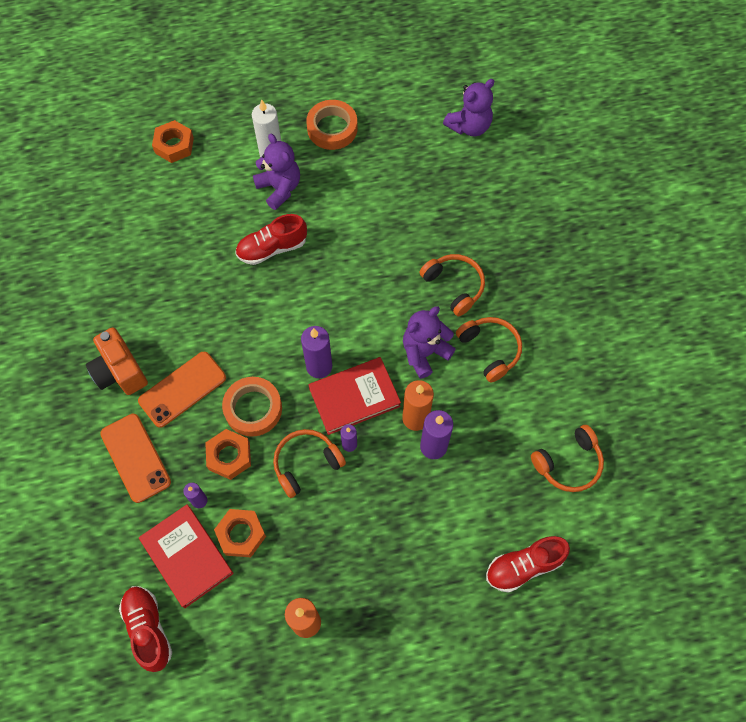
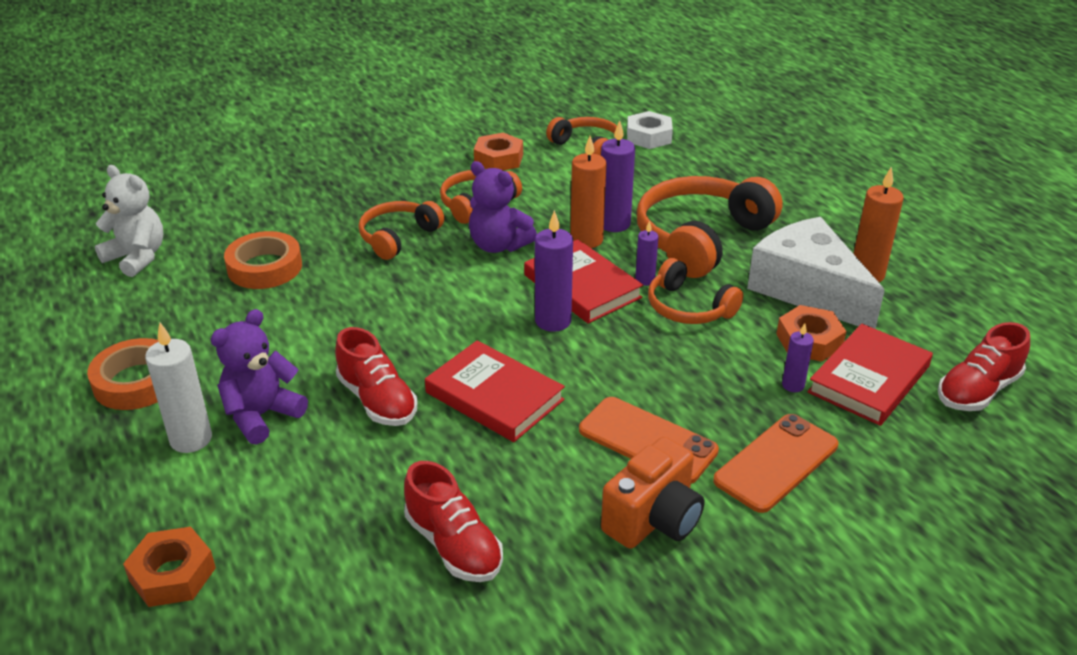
camera: 105 degrees left, 30 degrees down
orange nut [205,429,251,480] -> orange nut moved to [474,133,523,171]
orange tape [222,377,282,437] -> orange tape moved to [224,231,302,289]
purple teddy bear [443,79,494,136] -> white teddy bear [95,165,163,277]
red shoe [486,536,570,593] -> red shoe moved to [404,461,503,582]
none -> red book [425,340,565,442]
none -> white nut [627,111,673,149]
none -> orange headphones [637,176,783,278]
none -> white cheese [747,217,885,329]

